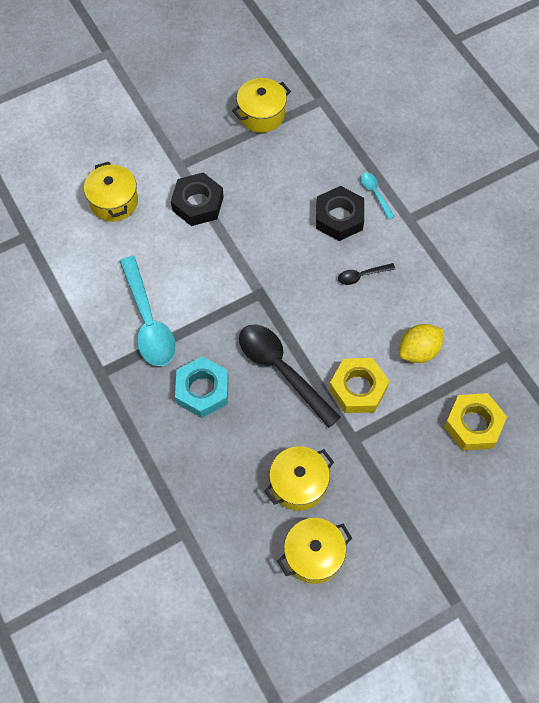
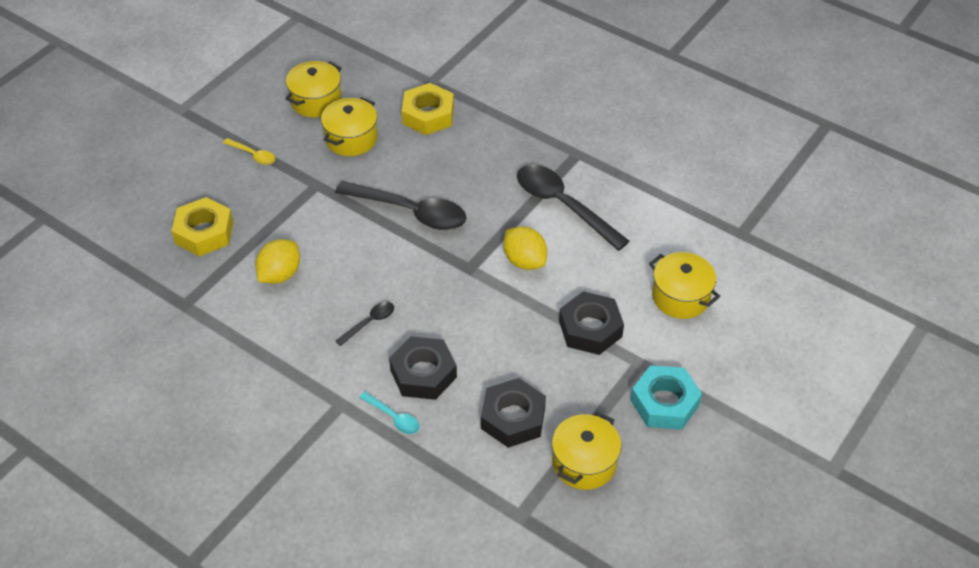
camera: 155 degrees right, 15 degrees down
turquoise spoon [119,256,176,366] -> black spoon [517,165,630,251]
turquoise nut [175,356,228,418] -> turquoise nut moved to [631,365,702,430]
yellow nut [329,358,389,413] -> yellow nut moved to [402,83,454,135]
none -> yellow spoon [223,138,275,165]
none -> black nut [481,378,546,448]
none -> yellow lemon [503,226,547,270]

